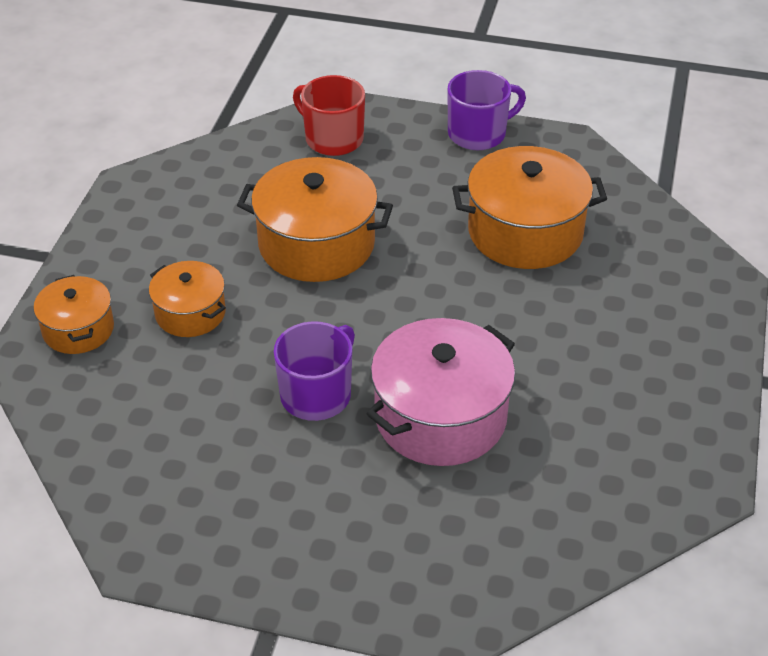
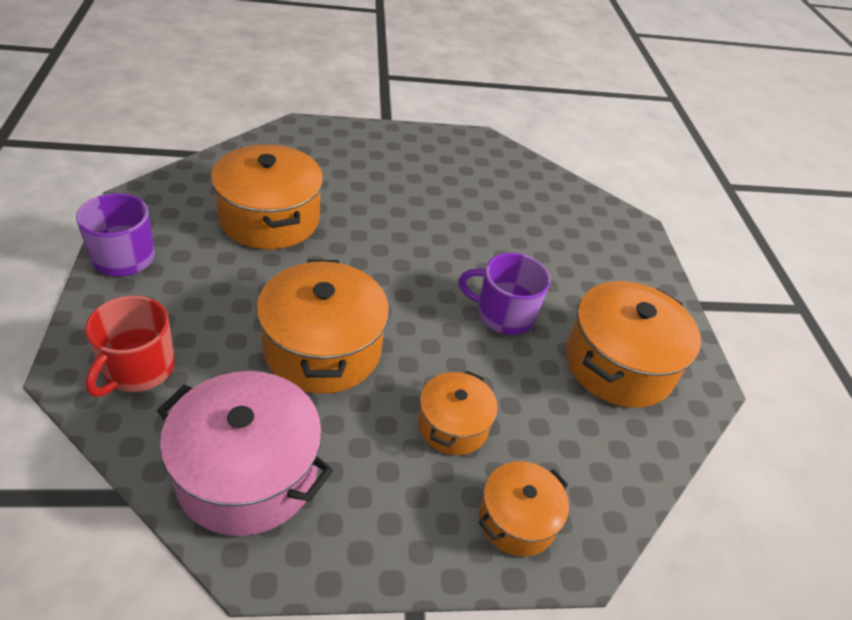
camera: 115 degrees left, 0 degrees up
pink pot [366,318,515,466] -> pink pot moved to [157,371,333,536]
none -> orange pot [566,281,701,408]

